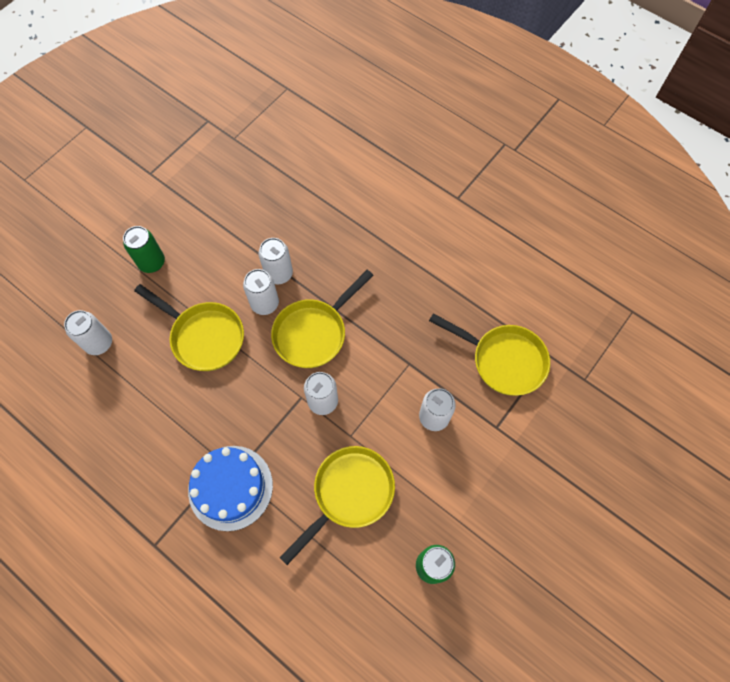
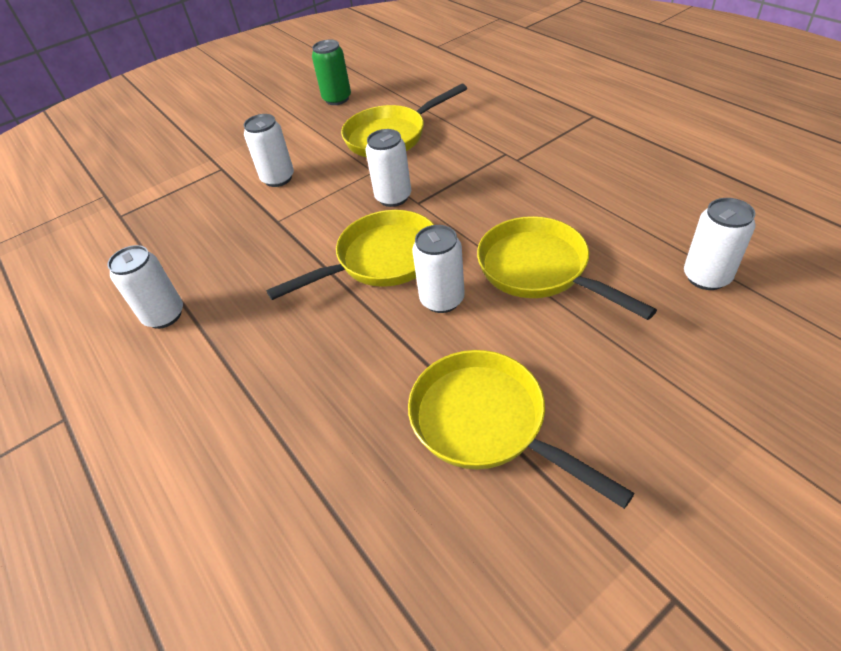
camera: 160 degrees left, 20 degrees down
green can [123,226,165,273] -> none
blue cake [188,446,273,531] -> none
white can [259,238,293,284] -> white can moved to [107,245,183,329]
yellow pan [429,313,550,396] -> yellow pan moved to [408,350,635,509]

